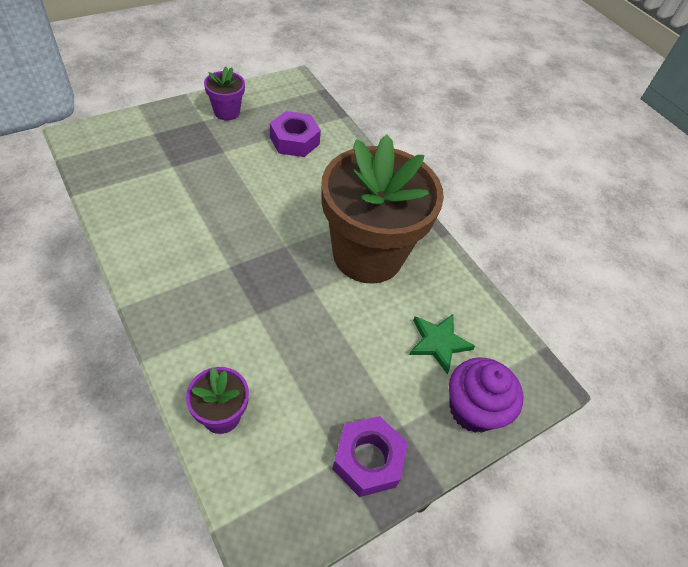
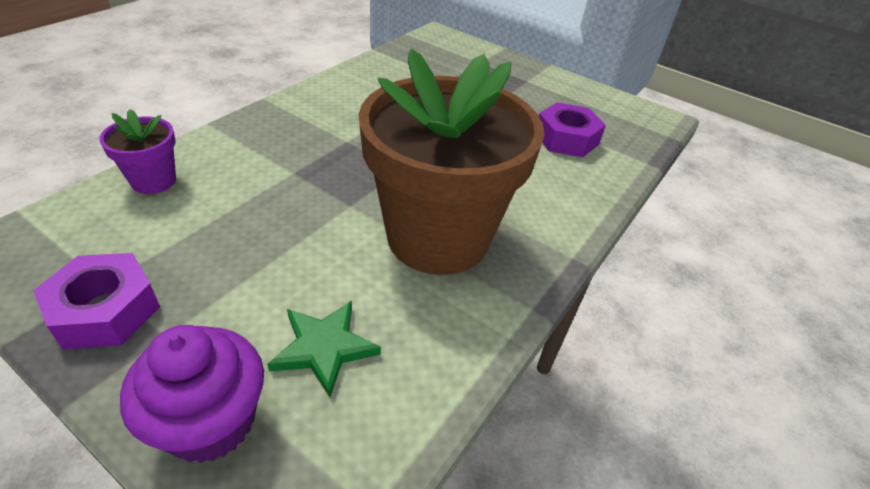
camera: 70 degrees right, 10 degrees down
purple flower pot [204,67,245,120] -> none

